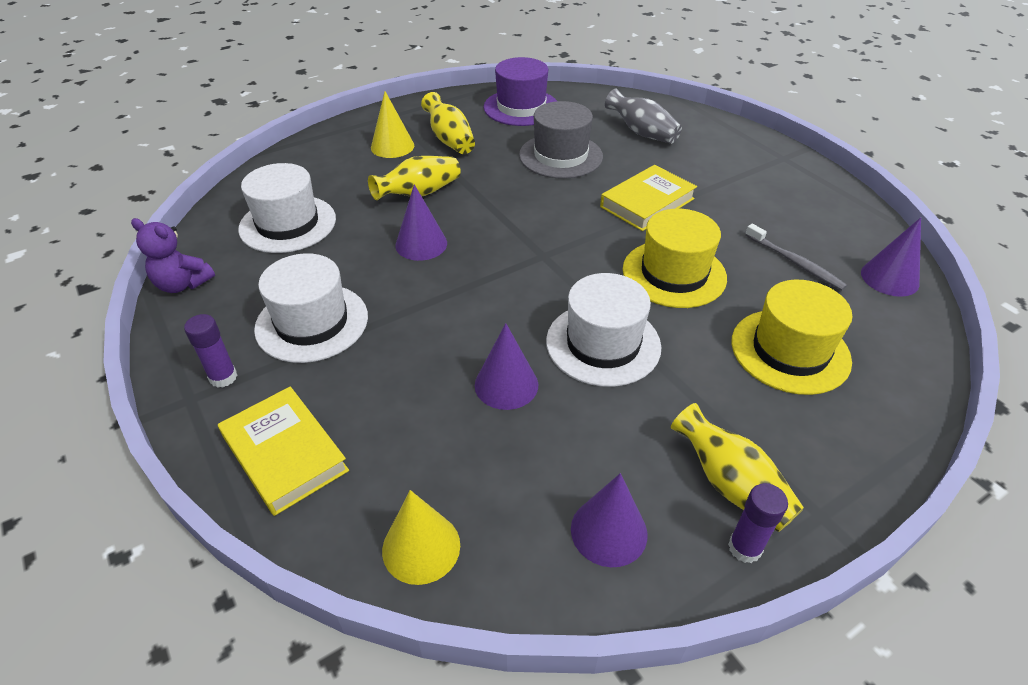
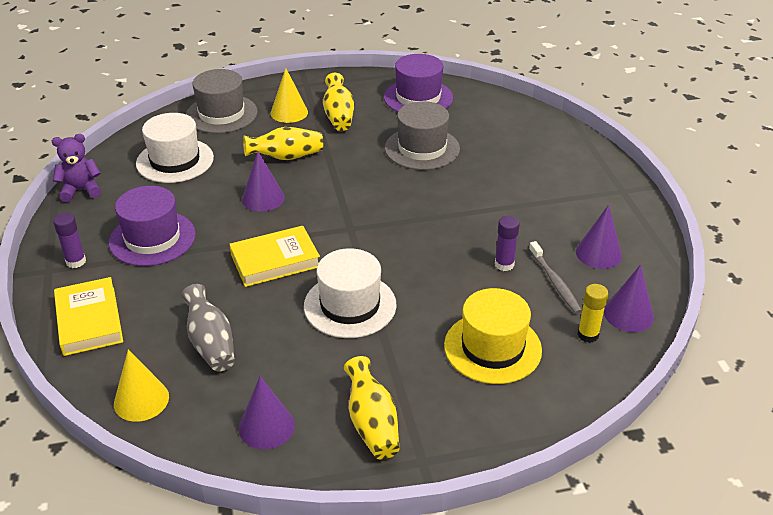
camera: 20 degrees right, 5 degrees down
purple teddy bear [131,218,215,293] -> purple teddy bear turned 120 degrees clockwise [52,134,101,202]
white hat [254,253,368,363] -> purple hat [109,186,196,266]
purple cone [475,323,538,410] -> purple cone moved to [576,205,622,269]
yellow book [600,165,697,231] -> yellow book moved to [229,226,320,287]
grey vase [605,88,682,144] -> grey vase moved to [181,284,235,372]
yellow hat [622,209,727,308] -> none
purple glue stick [728,483,788,563] -> purple glue stick moved to [495,216,520,271]
none -> grey hat [186,69,258,133]
none -> yellow glue stick [577,284,608,343]

